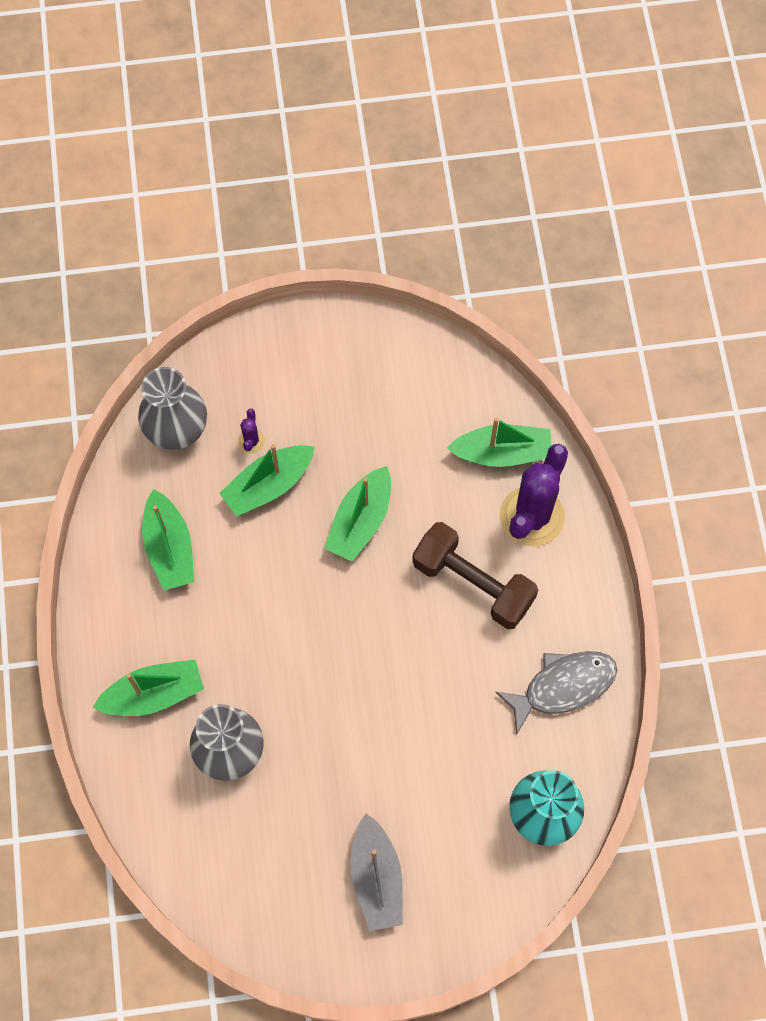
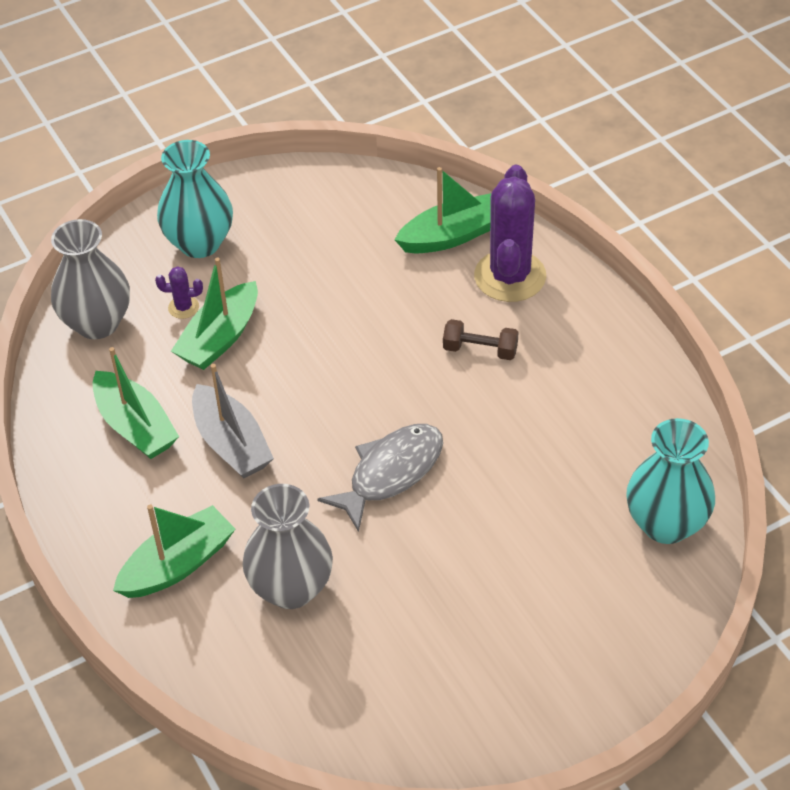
camera: 20 degrees left, 20 degrees down
purple cactus [238,409,265,454] -> purple cactus turned 75 degrees counterclockwise [155,266,203,319]
green boat [325,466,391,562] -> none
grey boat [350,813,403,931] -> grey boat moved to [192,364,274,479]
brown dumbbell [412,522,538,629] -> brown dumbbell [443,319,518,360], size x0.52
grey fish [495,651,617,734] -> grey fish moved to [317,424,443,532]
none -> turquoise vase [157,140,233,258]

